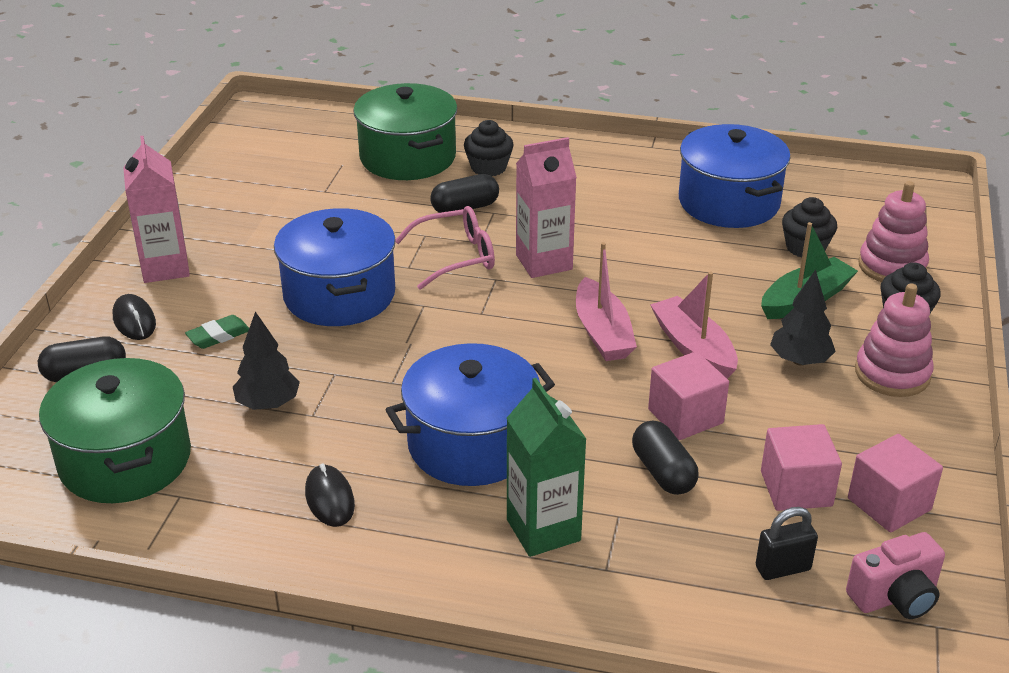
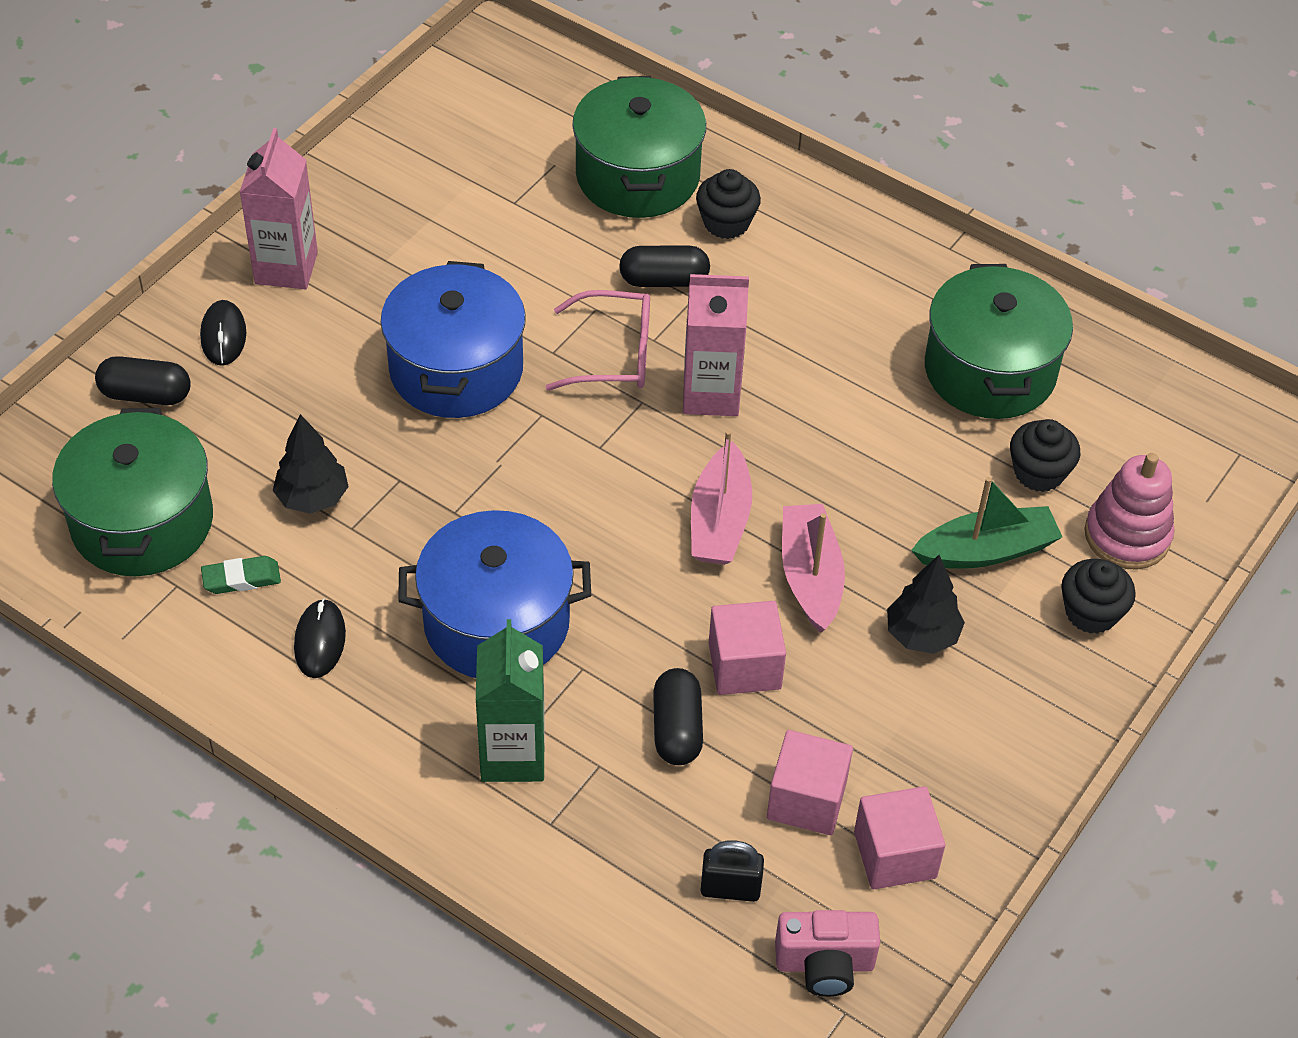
camera: 20 degrees right, 15 degrees up
green eraser [185,315,249,349] -> green eraser moved to [201,556,281,594]
blue pot [679,124,791,228] -> green pot [925,264,1073,419]
pink stacking toy [855,284,934,397] -> none

